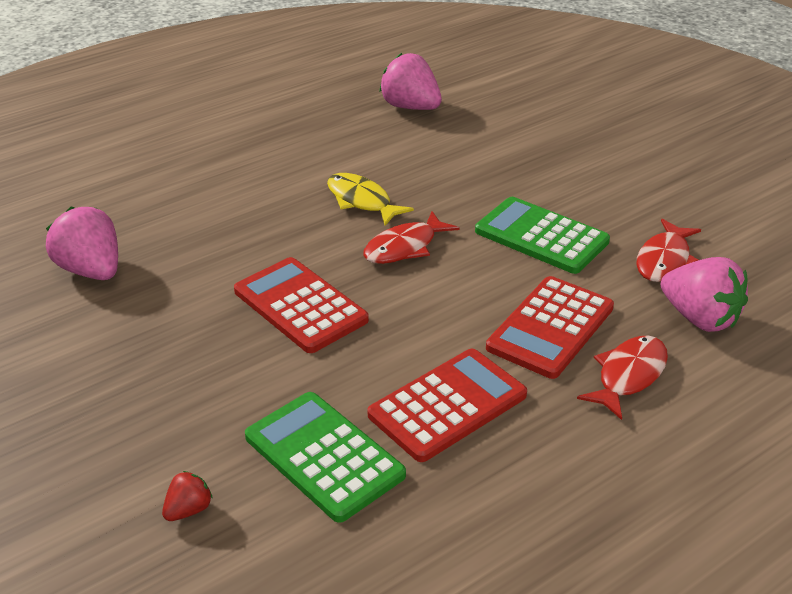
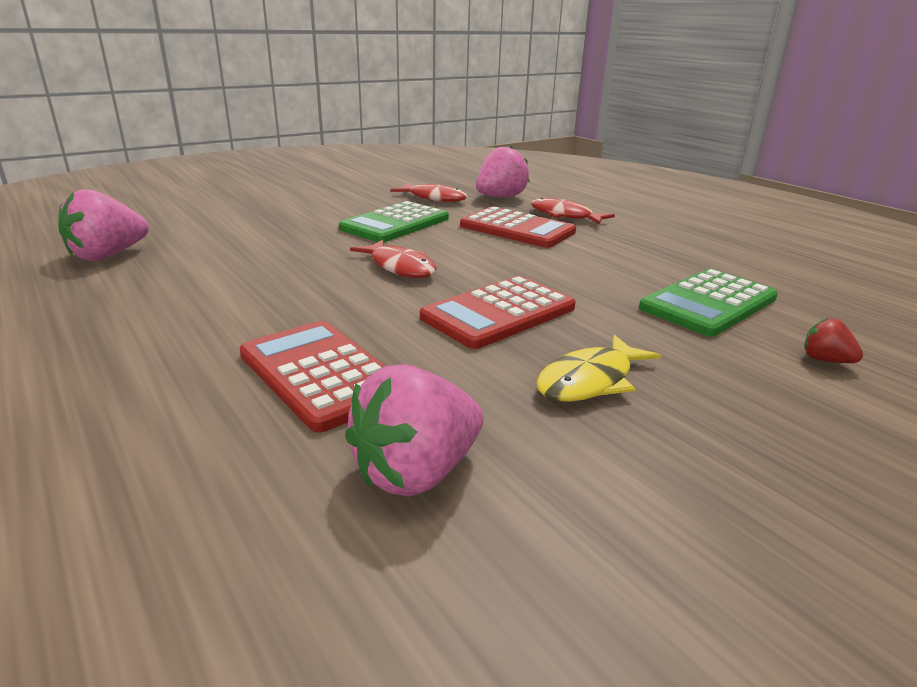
camera: 90 degrees left, 10 degrees down
yellow fish [327,173,414,226] -> yellow fish moved to [536,335,661,402]
red calculator [368,349,527,462] -> red calculator moved to [240,320,385,433]

